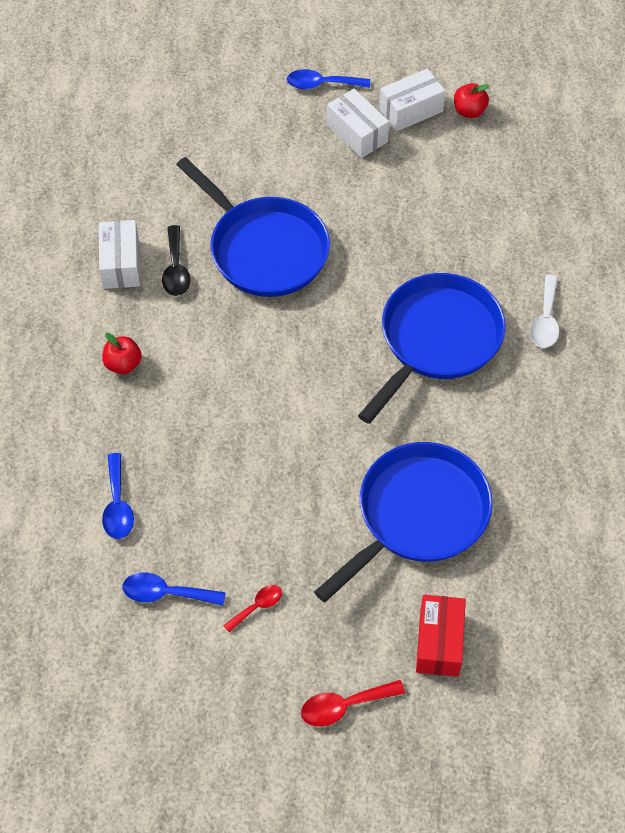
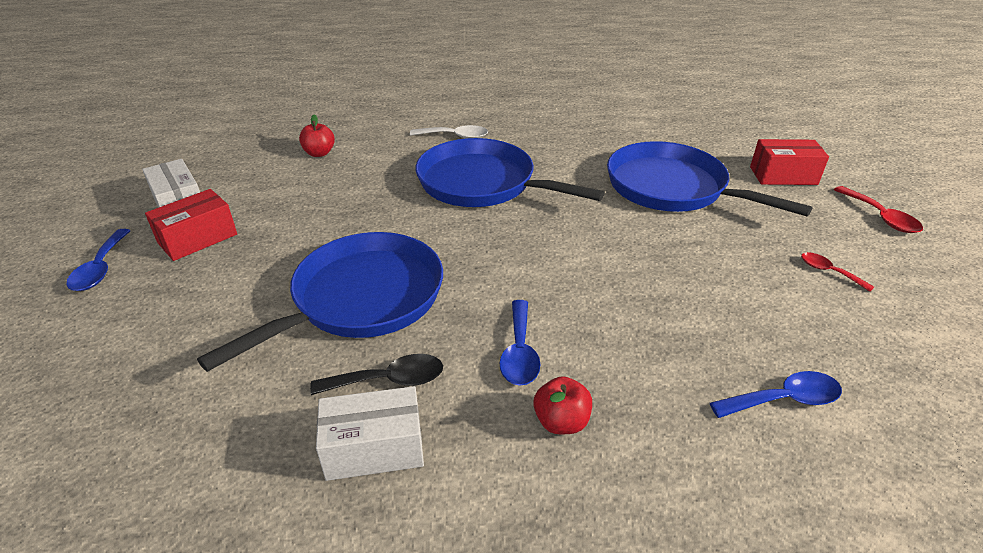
camera: 95 degrees left, 20 degrees down
blue spoon [123,572,226,606] -> blue spoon moved to [499,300,540,386]
white box [327,89,389,158] -> red box [145,189,237,261]
red apple [454,83,489,118] -> red apple moved to [299,115,335,157]

